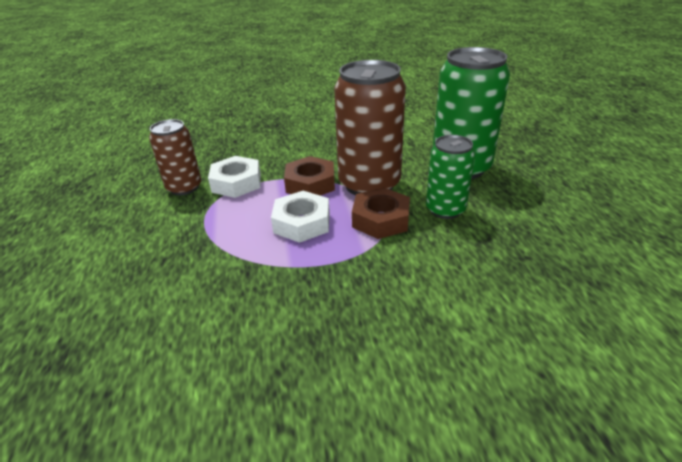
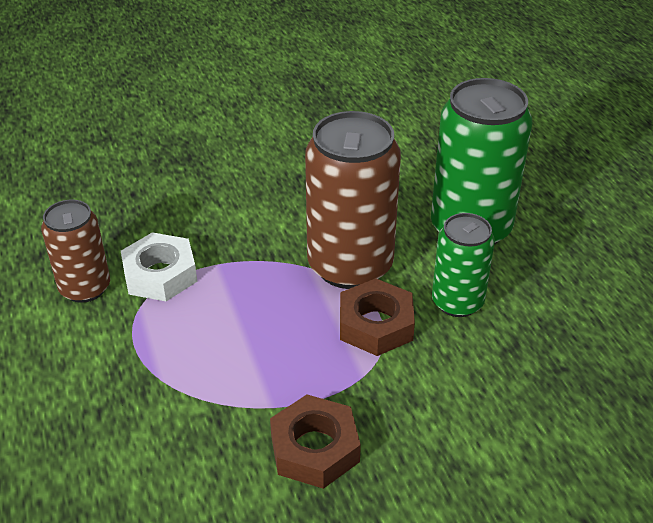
camera: 10 degrees left, 5 degrees up
white nut [271,191,330,243] -> none
brown nut [284,156,335,196] -> brown nut moved to [270,395,361,489]

